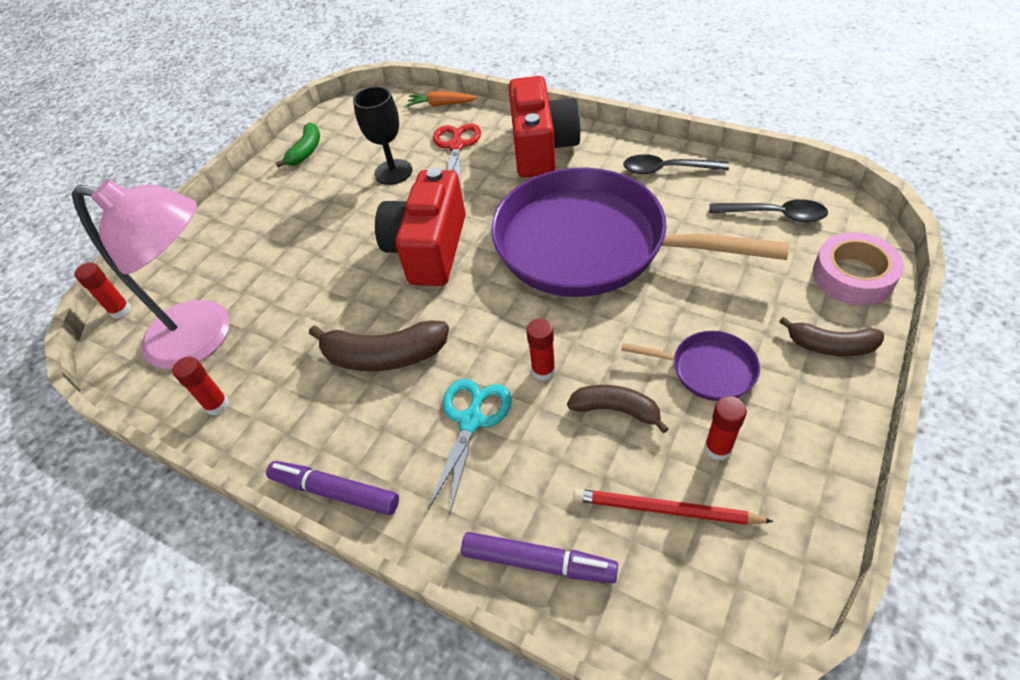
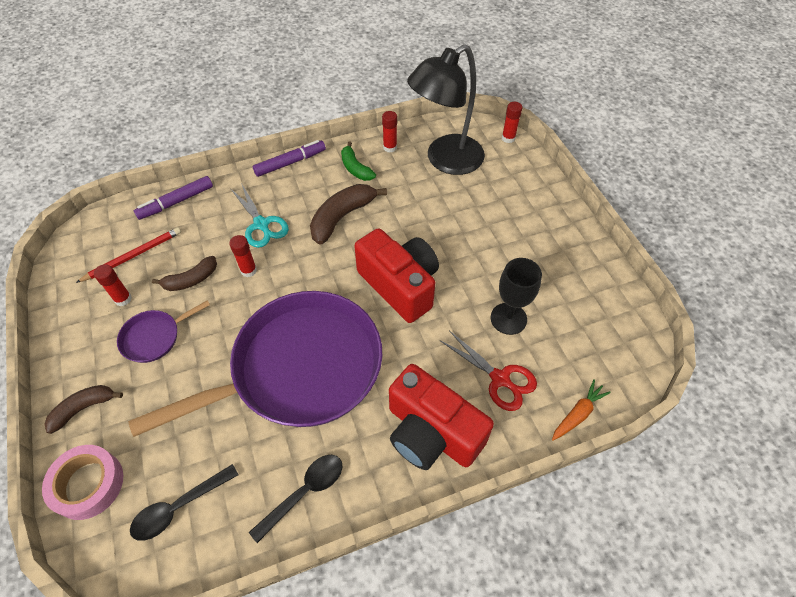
camera: 125 degrees right, 5 degrees up
pink lamp [72,179,230,369] -> black lamp [407,44,485,175]
green banana [275,123,320,168] -> green banana moved to [341,141,376,181]

